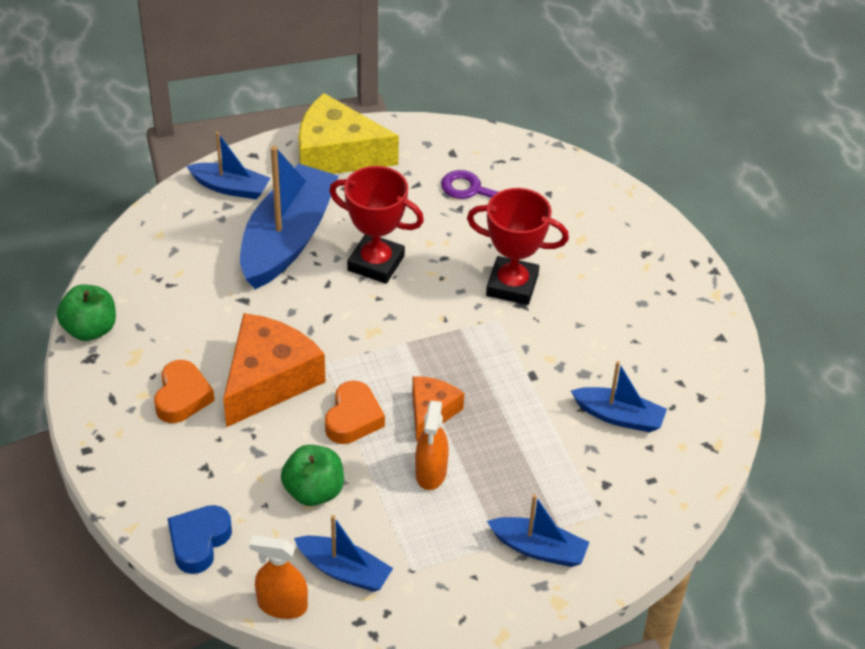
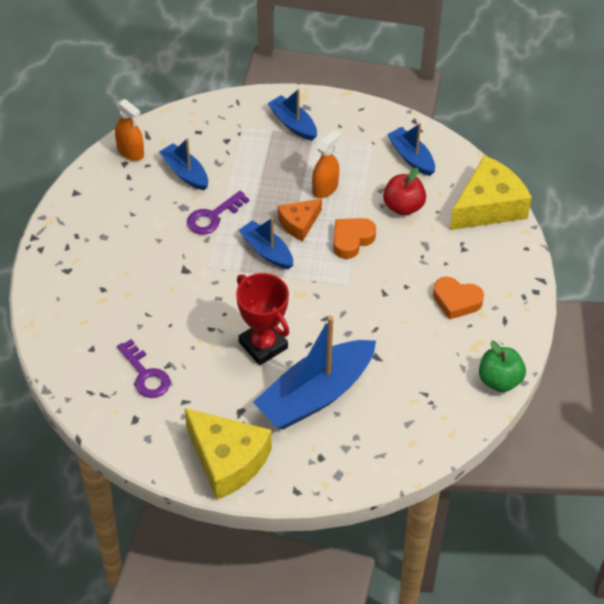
camera: 150 degrees left, 5 degrees up
orange heart [154,360,215,423] -> orange heart turned 105 degrees counterclockwise [433,277,484,320]
blue heart [168,505,232,574] -> yellow cheese [450,155,532,230]
blue boat [186,132,270,200] -> blue boat moved to [239,217,293,269]
orange cheese [223,313,325,427] -> none
orange spray bottle [249,535,308,619] -> orange spray bottle moved to [115,99,144,161]
green apple [281,445,344,506] -> red apple [383,168,426,216]
red trophy [467,188,569,305] -> none
none -> purple key [187,191,249,235]

